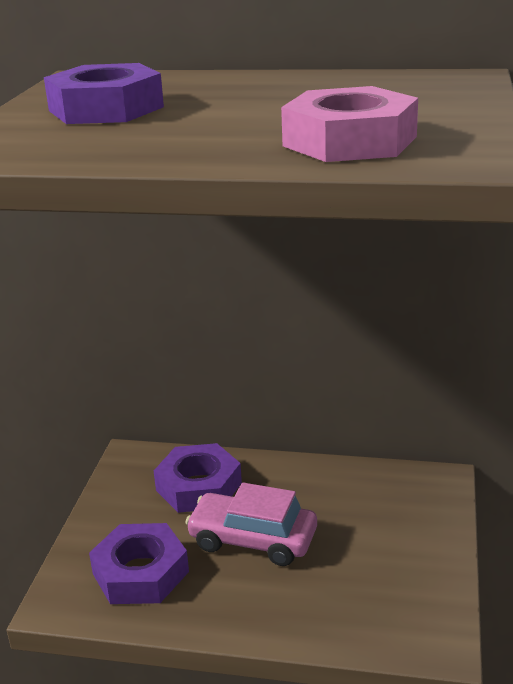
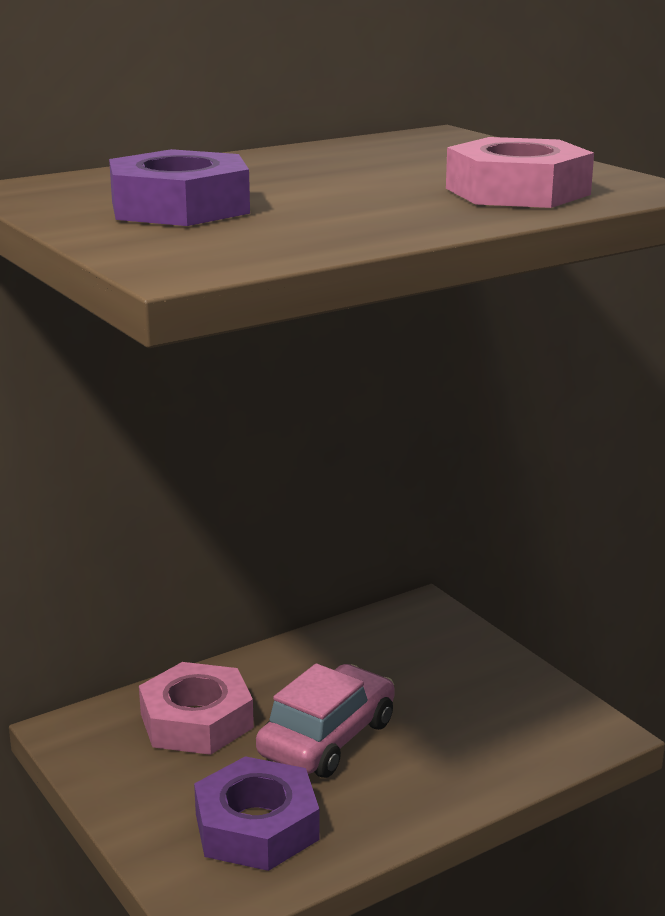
camera: 45 degrees left, 5 degrees down
purple nut [154,443,242,513] -> pink nut [139,662,254,755]
pink car [185,483,317,566] -> pink car turned 150 degrees clockwise [256,663,395,778]

